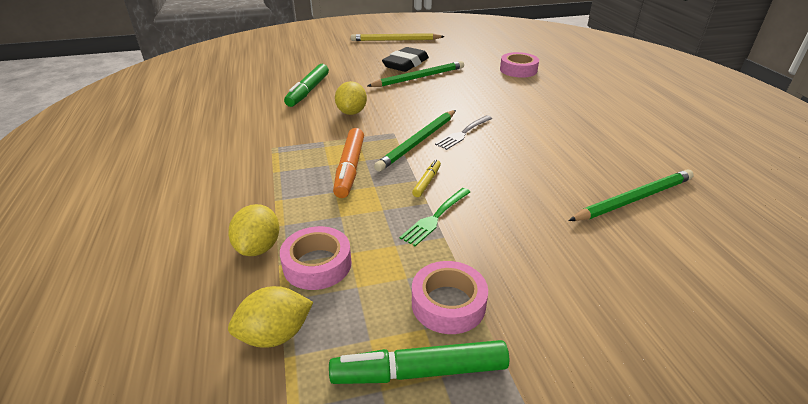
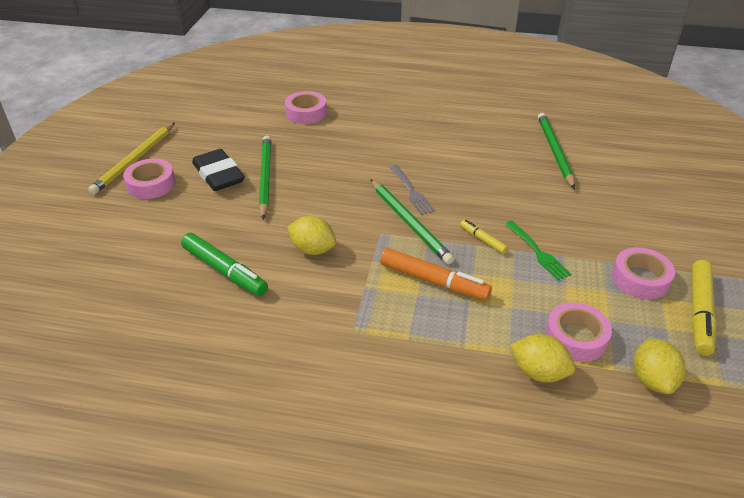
camera: 65 degrees left, 5 degrees up
green marker [329,340,510,384] -> yellow marker [692,260,717,355]
none -> pink tape [123,159,176,199]

